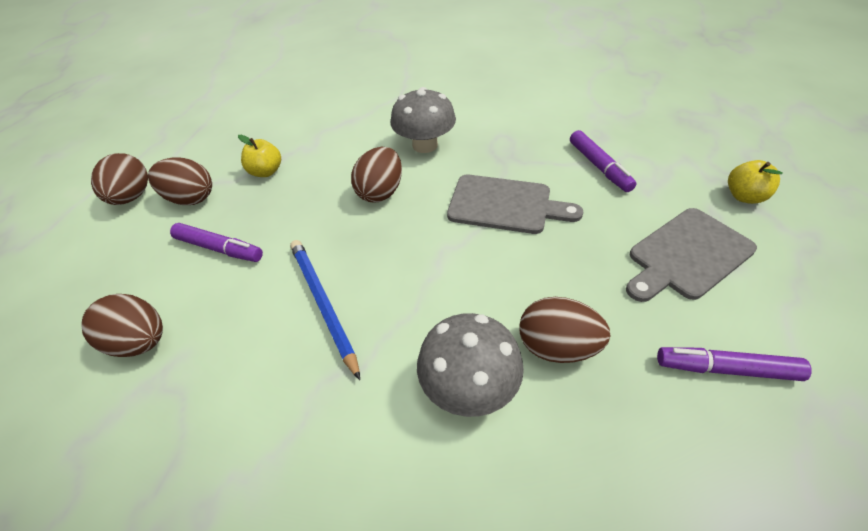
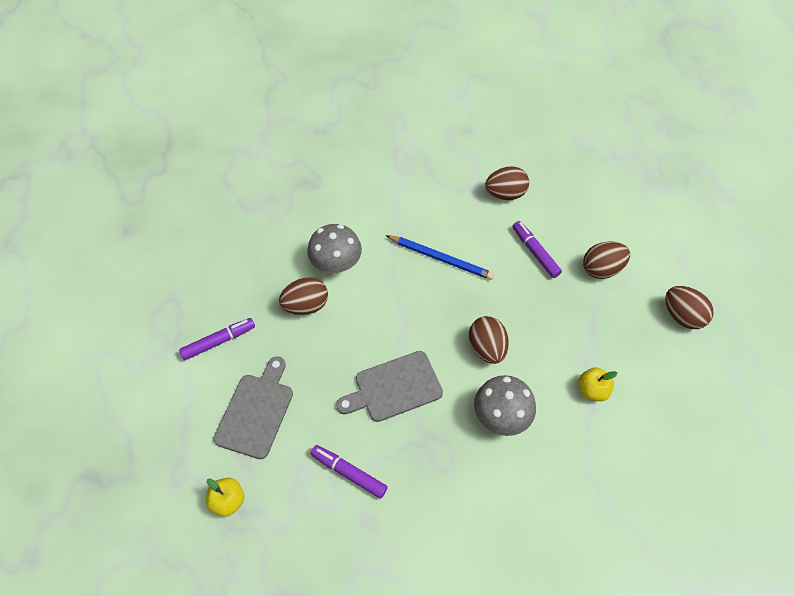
camera: 140 degrees right, 10 degrees up
brown egg [91,153,148,205] -> brown egg moved to [665,286,714,329]
purple marker [170,223,263,262] -> purple marker turned 75 degrees clockwise [513,221,562,278]
yellow apple [238,135,281,177] -> yellow apple moved to [578,367,617,401]

